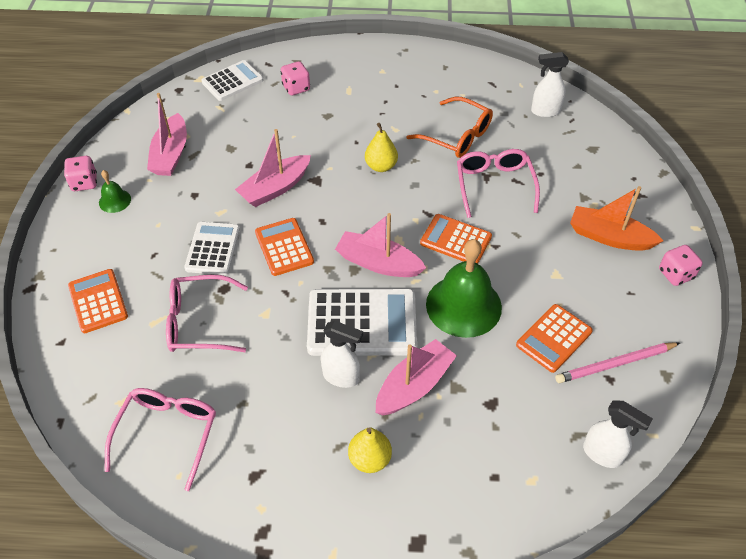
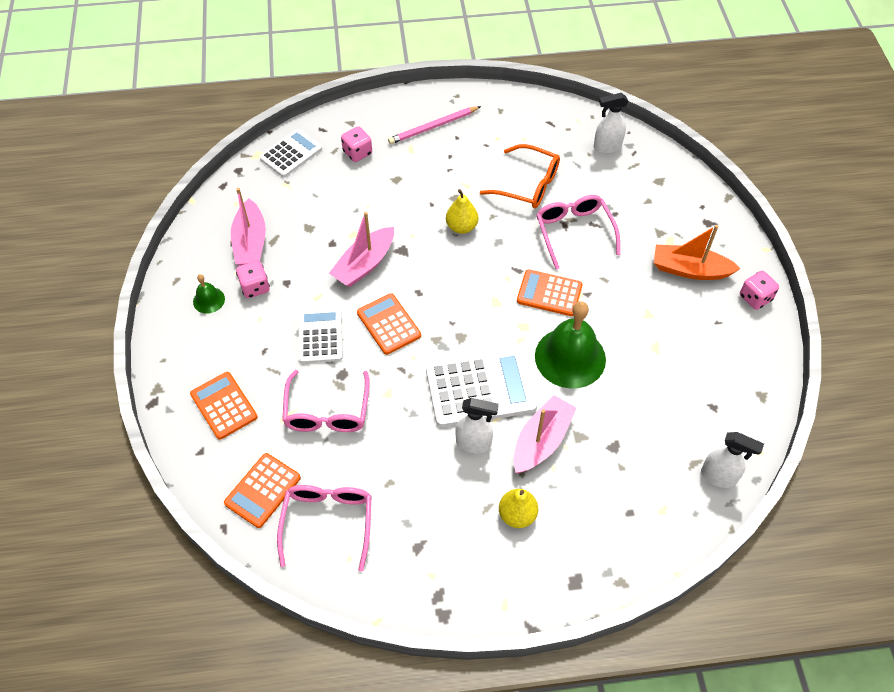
camera: 10 degrees left, 5 degrees up
pink dice [64,156,97,191] -> pink dice moved to [236,261,270,298]
pink glasses [166,275,248,352] -> pink glasses turned 75 degrees counterclockwise [282,370,370,432]
pink boat [335,213,426,277] -> none
orange calculator [516,304,593,373] -> orange calculator moved to [224,453,301,528]
pink pencil [555,342,680,383] -> pink pencil moved to [388,106,481,144]

